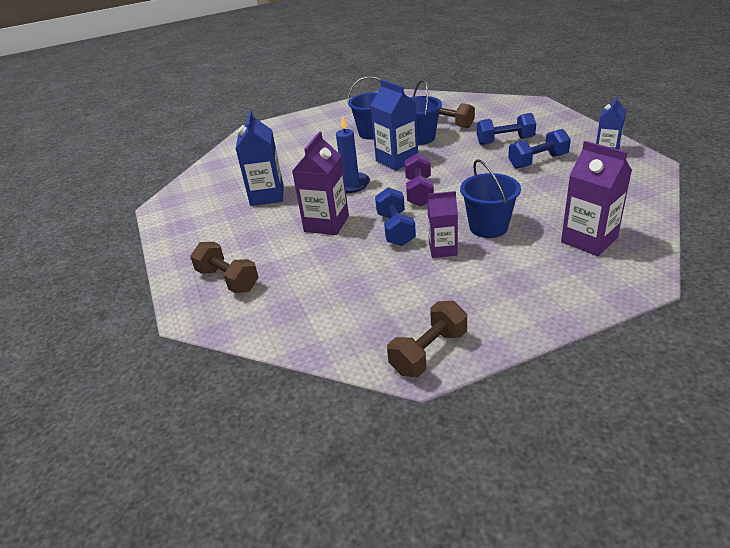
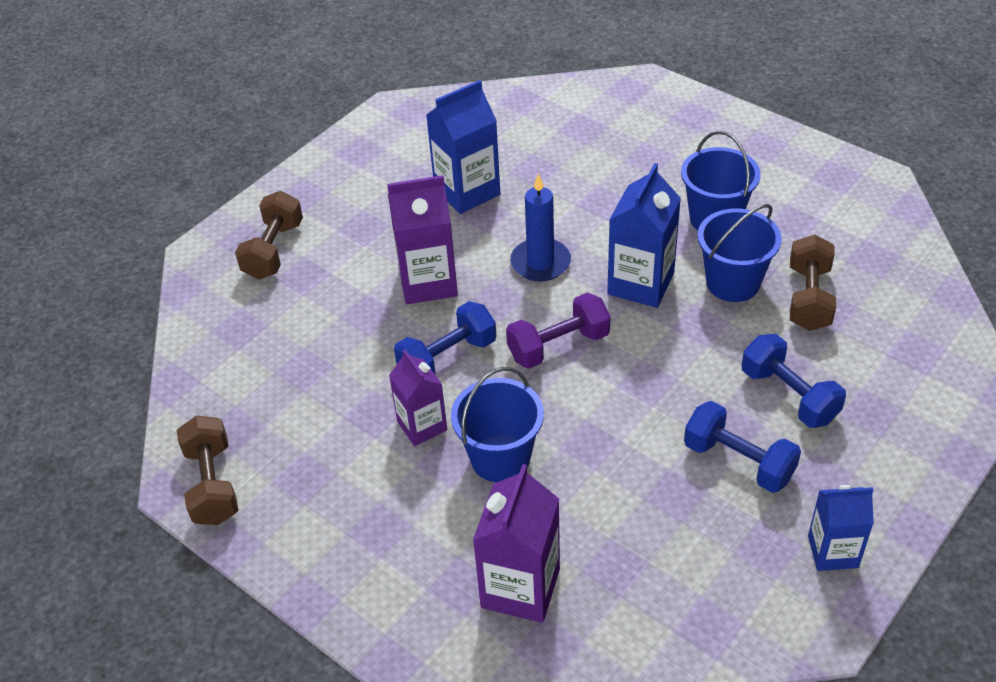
camera: 60 degrees right, 10 degrees up
brown dumbbell [387,301,467,377] -> brown dumbbell turned 60 degrees clockwise [177,416,238,525]

